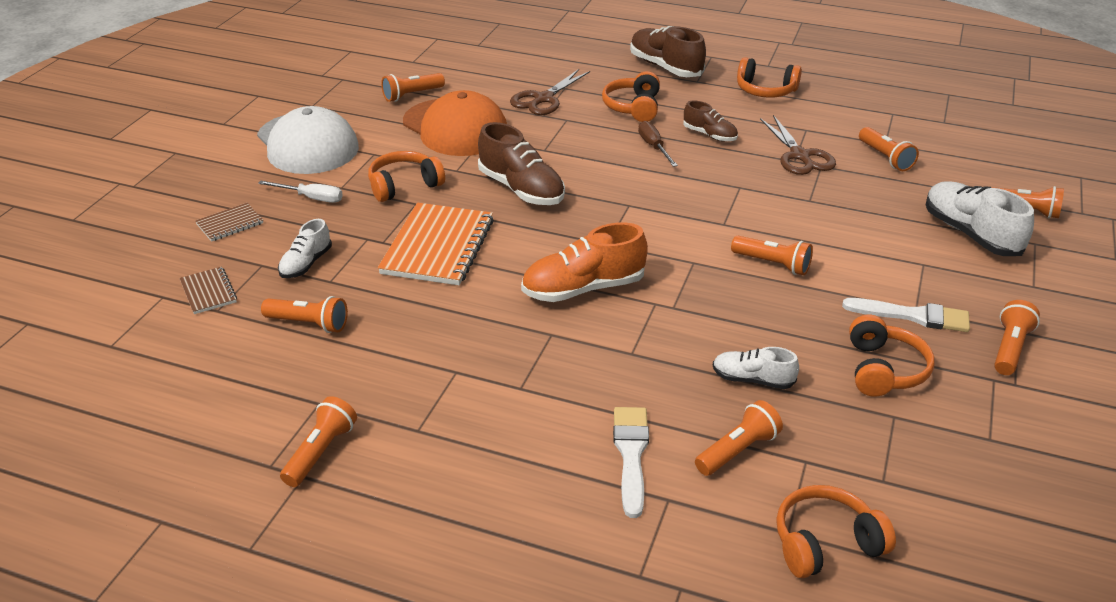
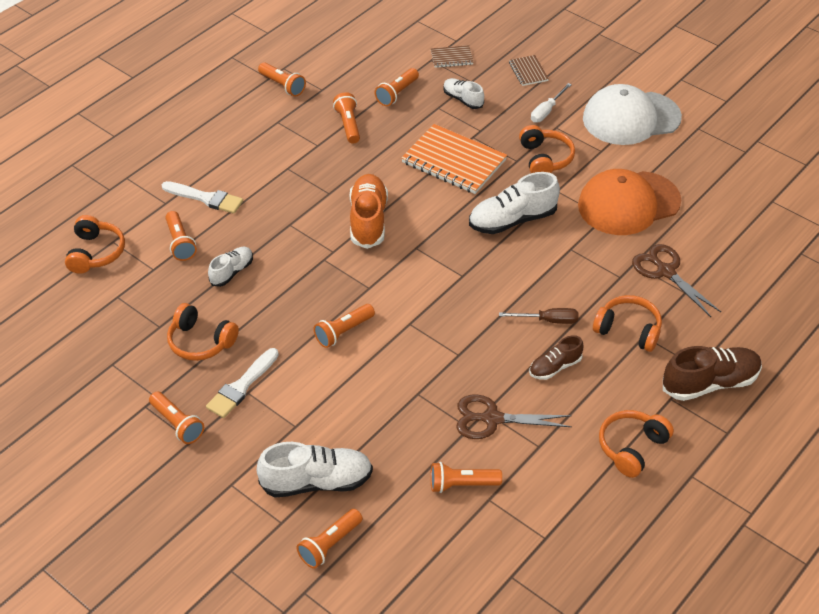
camera: 110 degrees right, 10 degrees up
orange flashlight [381,73,445,102] -> orange flashlight moved to [333,92,360,144]
brown shoe [478,122,565,205] -> white shoe [469,172,560,234]

